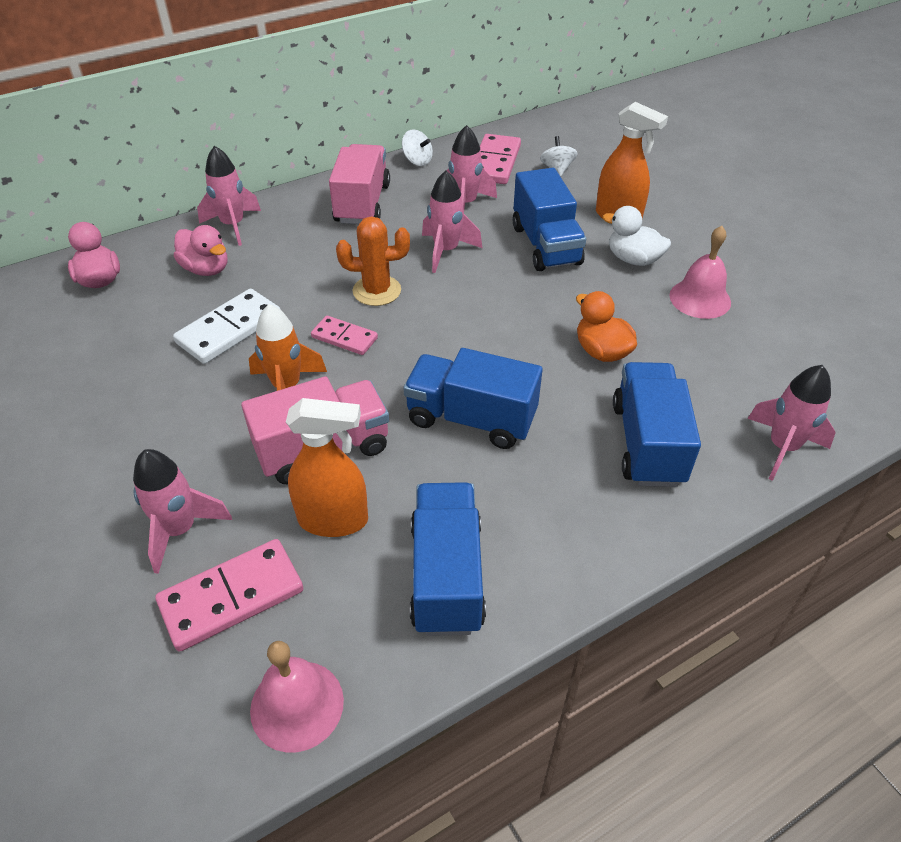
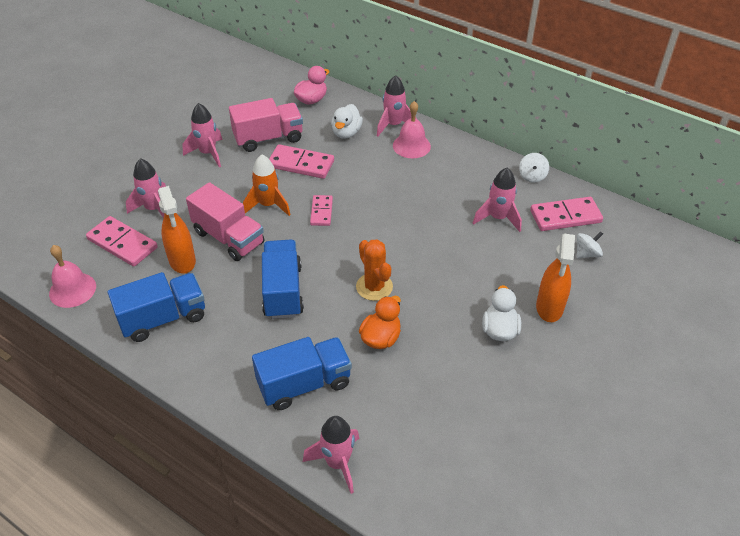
camera: 65 degrees right, 0 degrees up
white domino [173,289,281,364] -> pink domino [269,144,334,179]
pink duck [174,225,227,276] -> white duck [331,104,363,139]
pink truck [329,144,390,224] -> pink truck moved to [229,98,303,152]
orange cactus [336,216,410,306] -> orange cactus moved to [356,239,393,301]
pink rocket [422,170,482,273] -> pink rocket moved to [182,103,223,167]
blue truck [513,168,586,271] -> none
pink bell [669,226,731,319] -> pink bell moved to [393,101,431,158]

